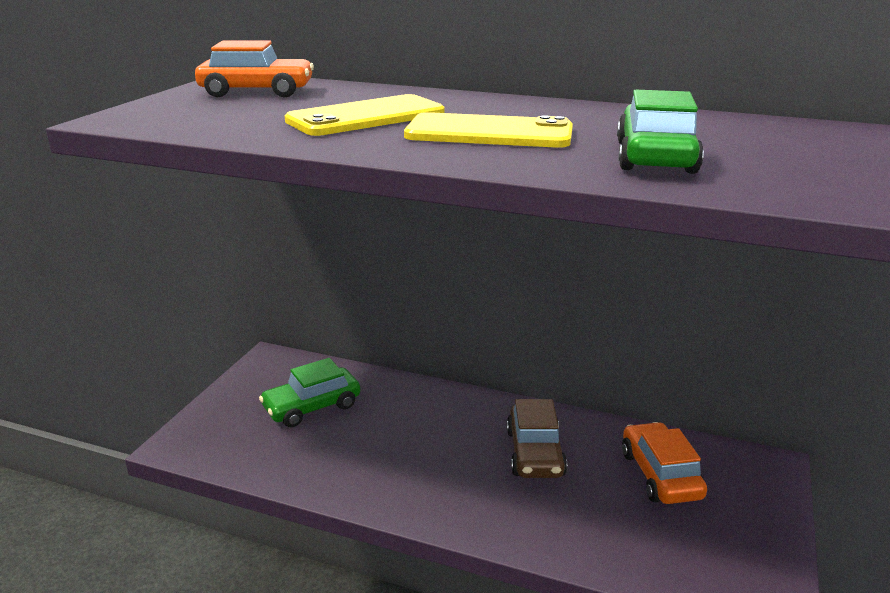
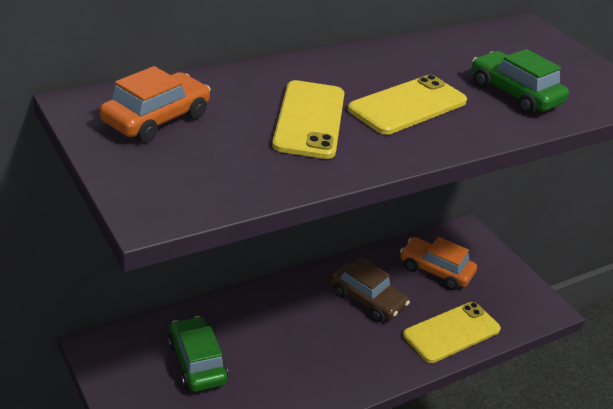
camera: 55 degrees left, 10 degrees up
green car [259,358,360,427] -> green car turned 150 degrees clockwise [168,316,228,392]
none -> yellow phone [403,302,501,363]

